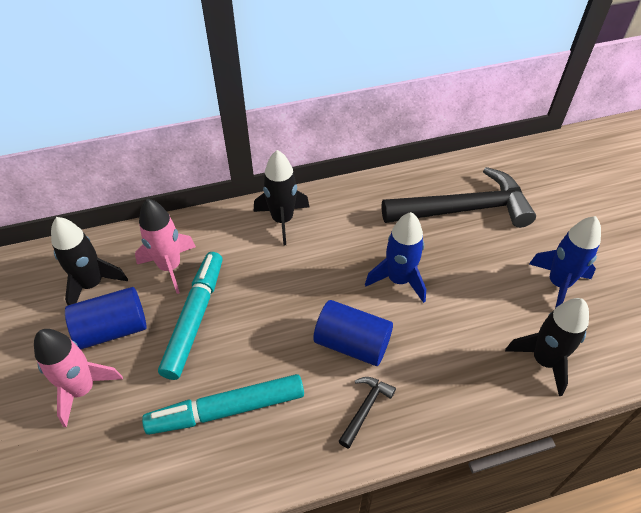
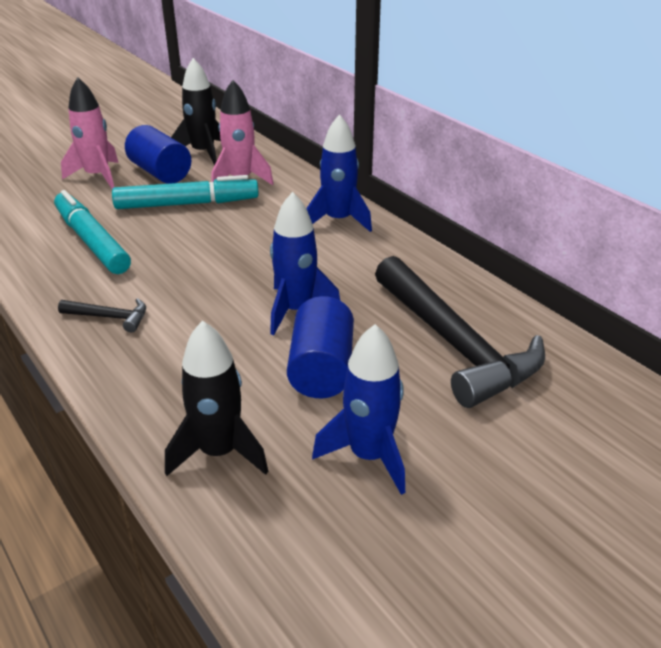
camera: 70 degrees right, 15 degrees down
black rocket [254,150,309,245] -> blue rocket [306,114,372,232]
blue cylinder [313,300,393,366] -> blue cylinder moved to [287,296,354,398]

